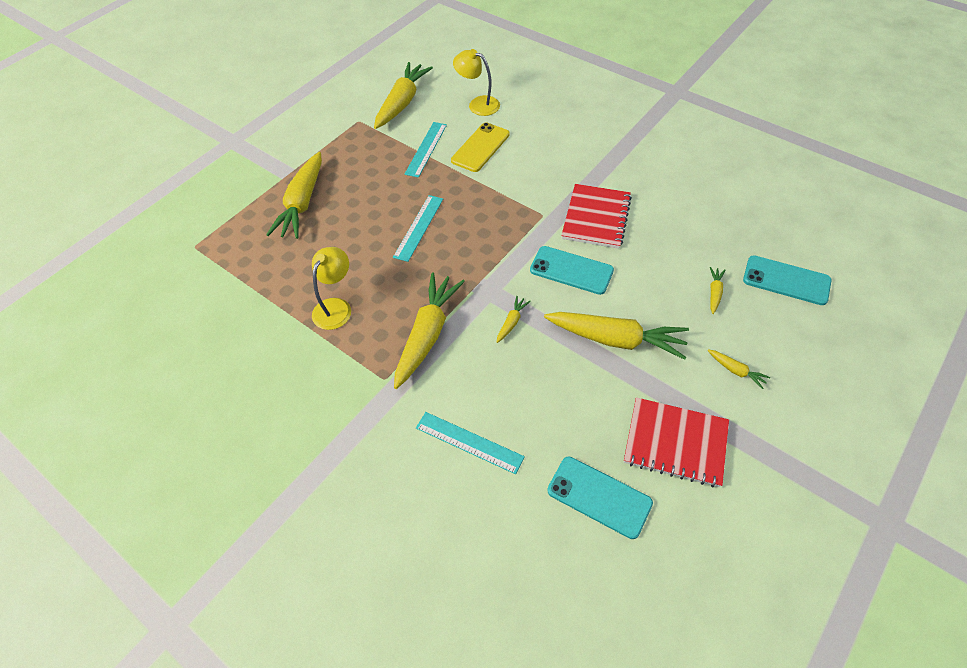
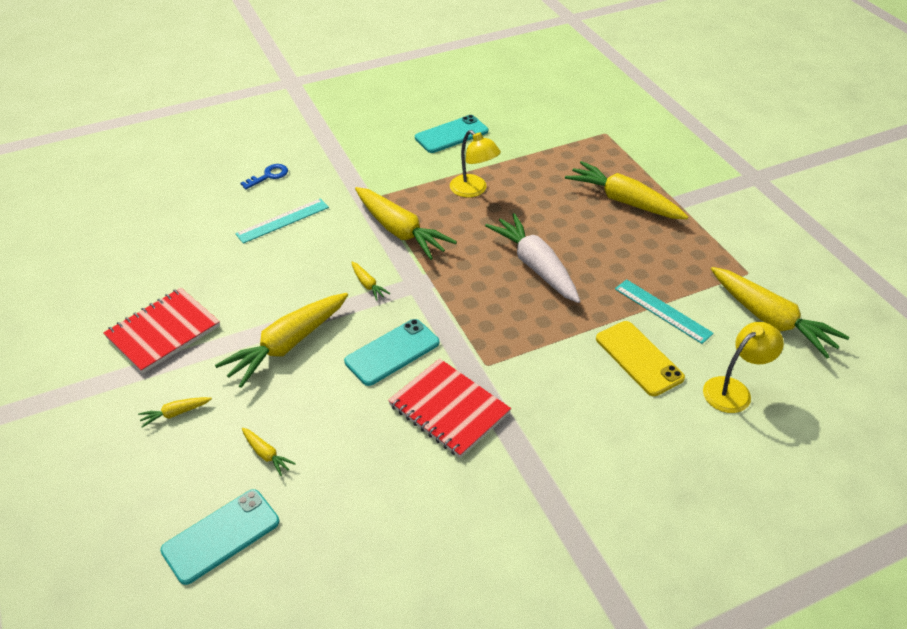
camera: 115 degrees right, 10 degrees down
turquoise ruler [393,195,443,262] -> white carrot [485,213,580,303]
turquoise phone [547,456,653,539] -> turquoise phone moved to [415,115,488,153]
none -> blue key [241,164,288,189]

